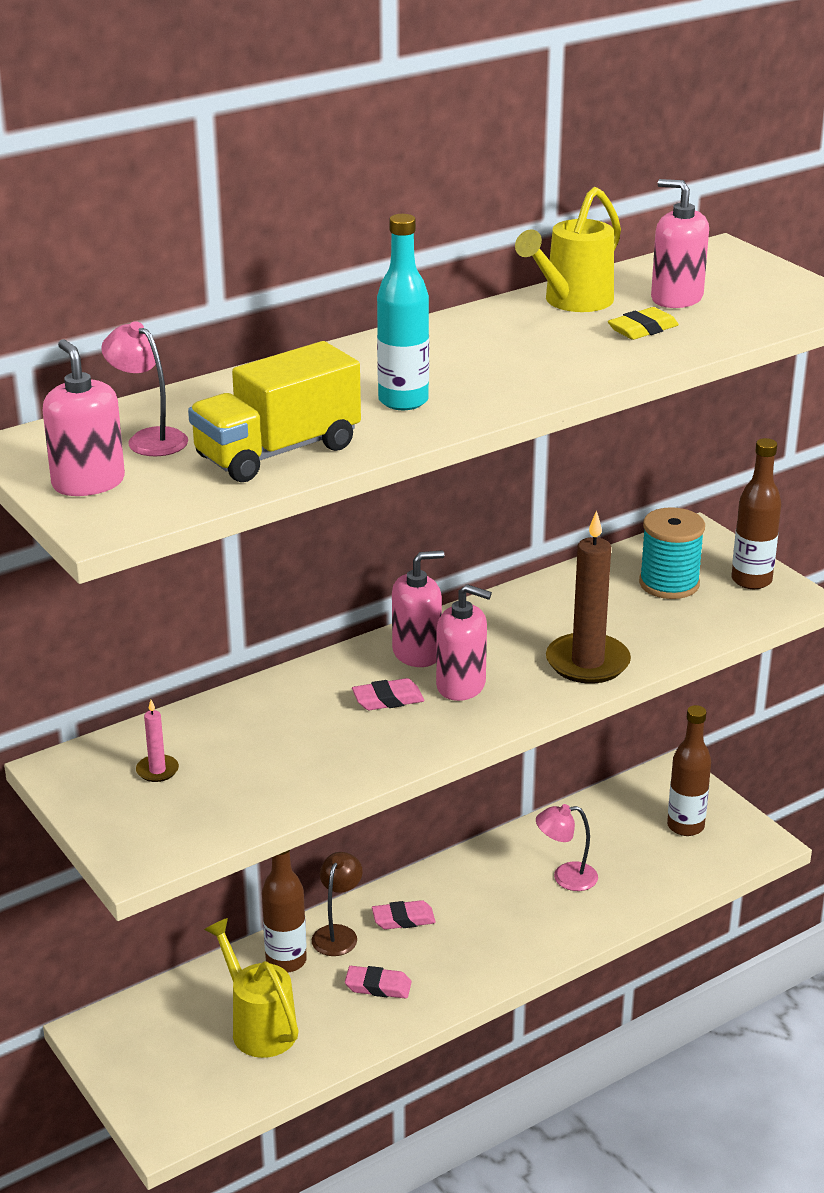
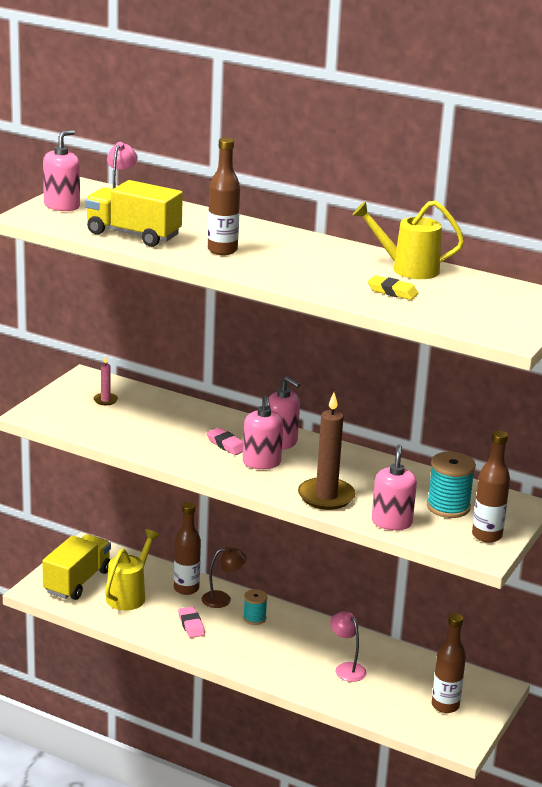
camera: 60 degrees right, 5 degrees down
pink eraser [372,900,436,929] -> turquoise spool [243,589,268,625]
turquoise bottle [377,214,429,410] -> brown bottle [208,138,240,255]
pink soap dispenser [651,179,709,308] -> pink soap dispenser moved to [372,444,417,530]
none -> yellow truck [42,534,111,600]

